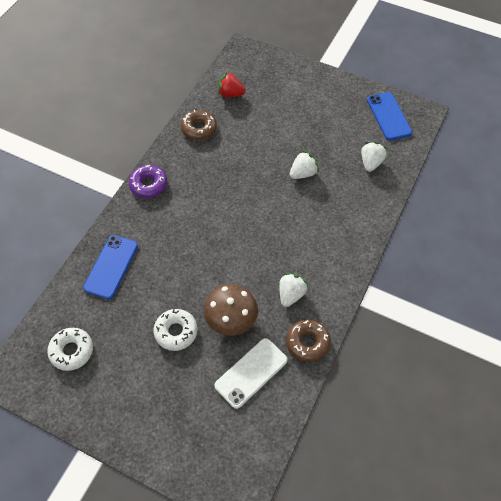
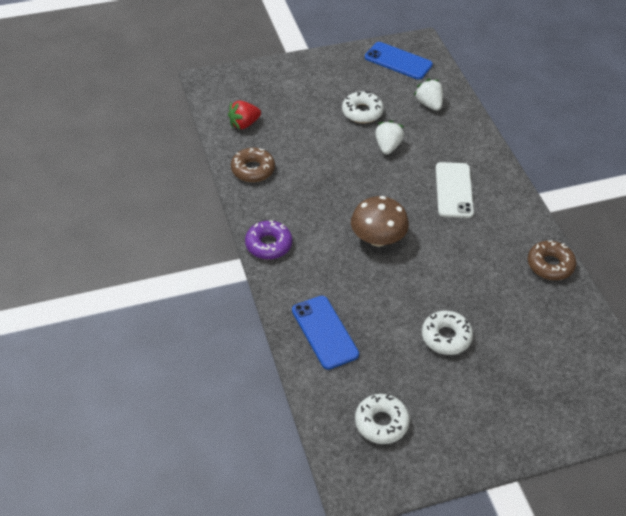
camera: 45 degrees left, 10 degrees down
brown mushroom [204,284,258,336] -> brown mushroom moved to [351,196,409,246]
white phone [214,338,288,409] -> white phone moved to [436,162,474,218]
white strawberry [279,273,308,307] -> none
none -> white donut [342,91,384,123]

